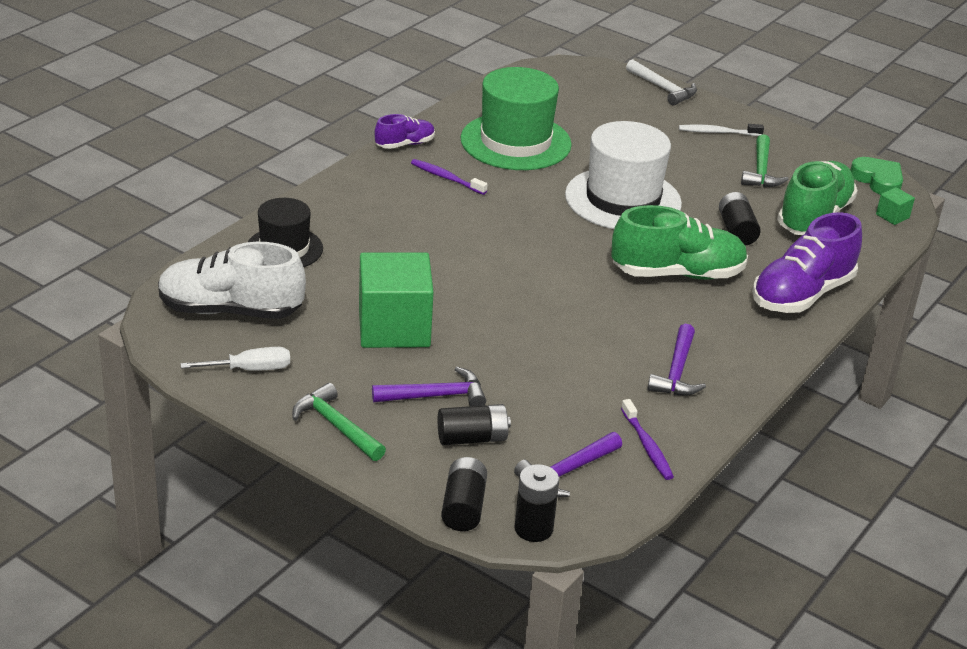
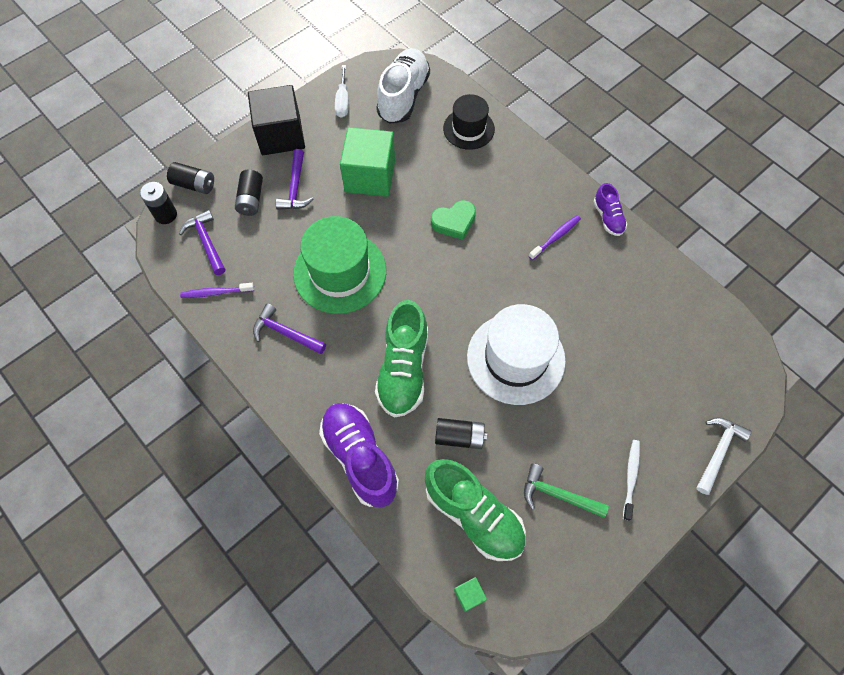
camera: 105 degrees right, 30 degrees up
green hammer [292,383,386,461] -> black cube [248,85,305,155]
green hat [461,67,572,170] -> green hat moved to [293,216,386,314]
white hammer [626,59,697,106] -> white hammer turned 150 degrees clockwise [696,417,752,495]
green heart [851,157,903,195] -> green heart moved to [431,200,476,240]

